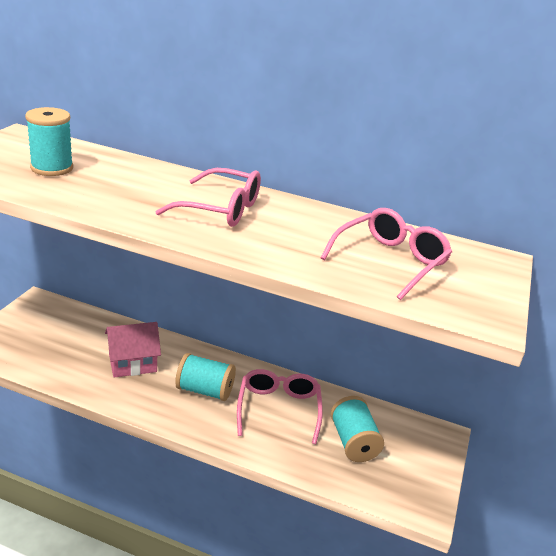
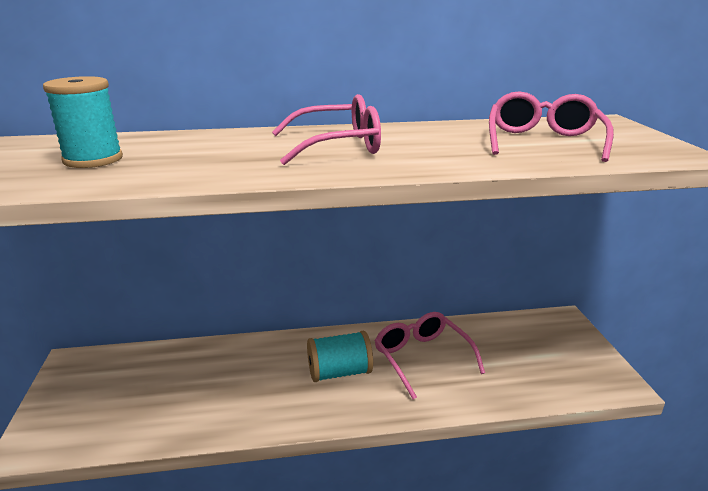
camera: 25 degrees left, 5 degrees down
pink house [105,322,161,378] -> none
turquoise spool [331,396,384,462] -> none

